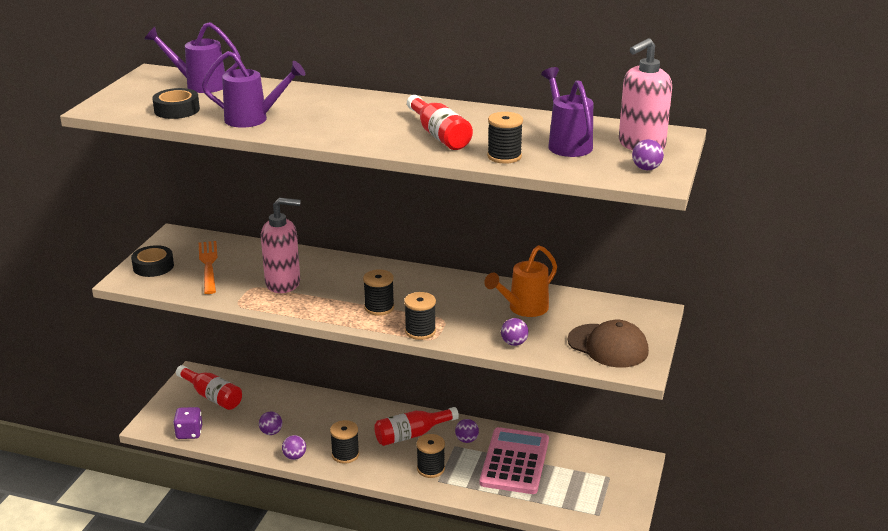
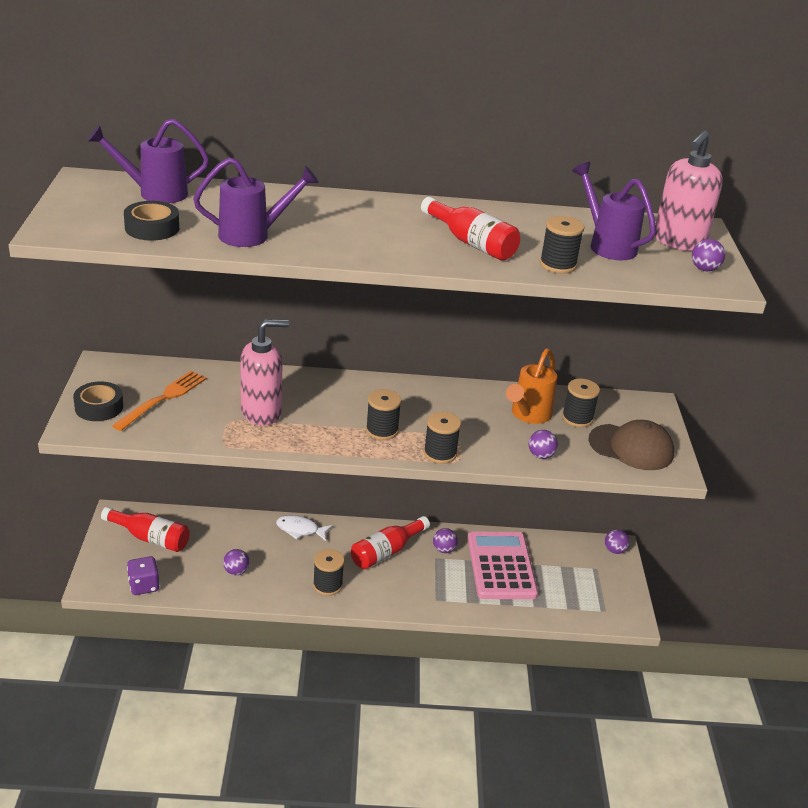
camera: 20 degrees left, 5 degrees up
orange fork [199,241,218,294] -> orange fork turned 60 degrees clockwise [112,371,207,431]
purple ball [282,435,306,460] -> purple ball moved to [605,529,630,554]
black spool [417,434,445,478] -> black spool moved to [562,379,600,427]
none -> white fish [276,515,333,541]

